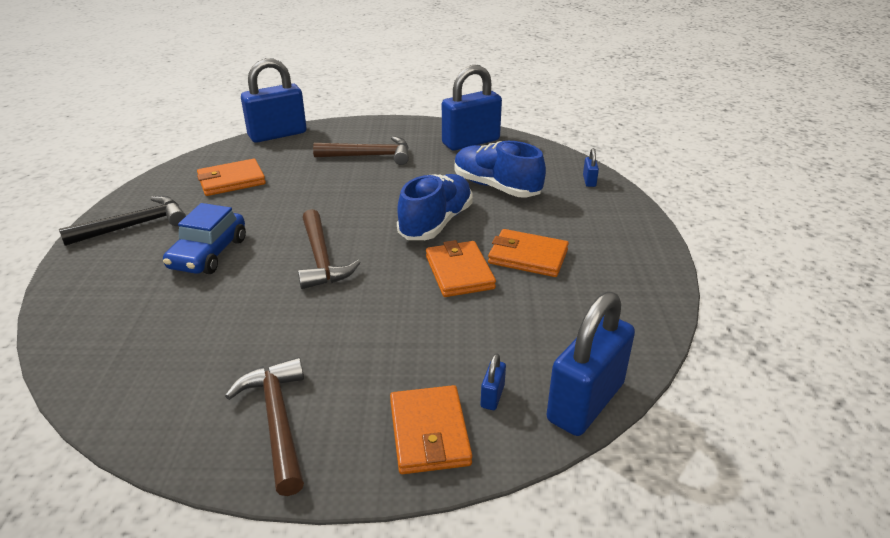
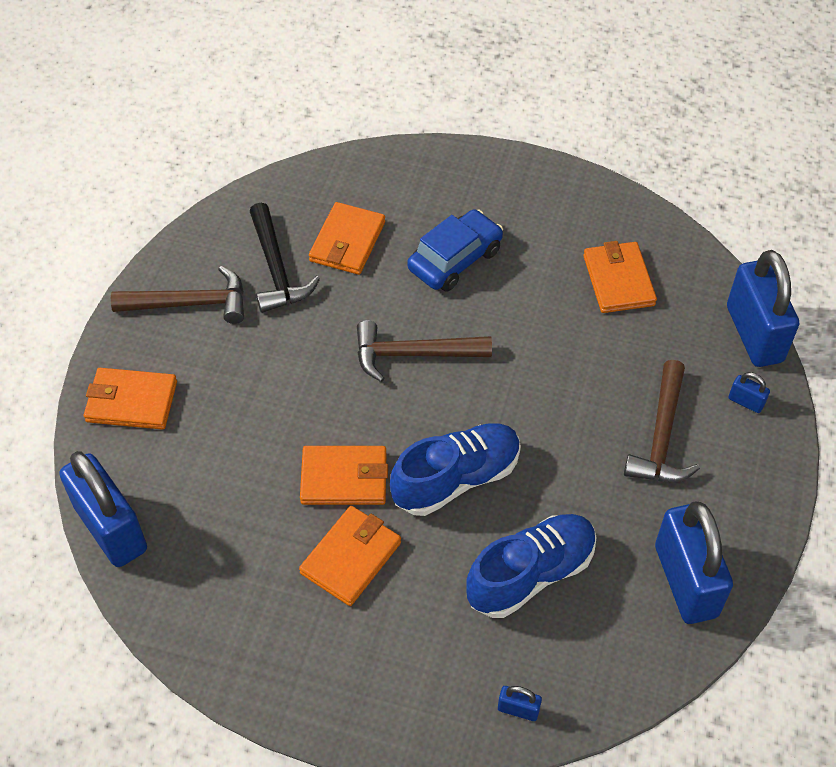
camera: 105 degrees right, 20 degrees up
black hammer [59,196,186,246] -> black hammer moved to [250,203,320,313]
blue car [163,203,246,274] -> blue car turned 105 degrees clockwise [407,209,503,292]
blue shoe [397,174,473,240] -> blue shoe turned 75 degrees counterclockwise [390,423,521,516]
blue padlock [481,353,506,410] -> blue padlock moved to [729,372,770,413]
none -> orange wallet [309,202,385,275]

